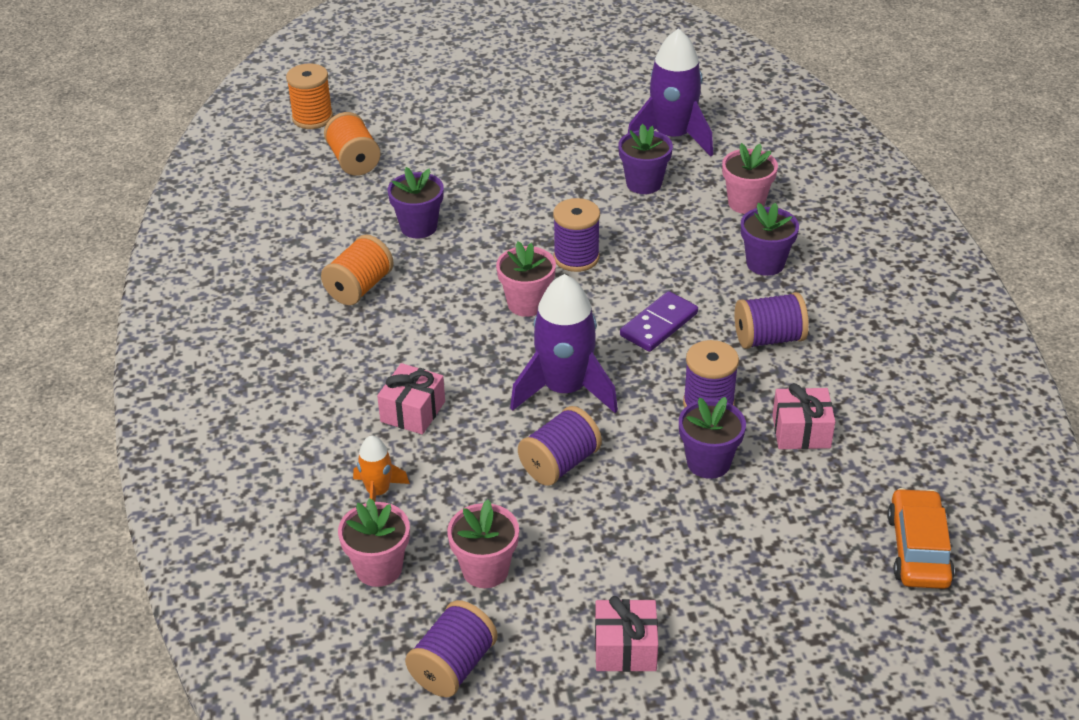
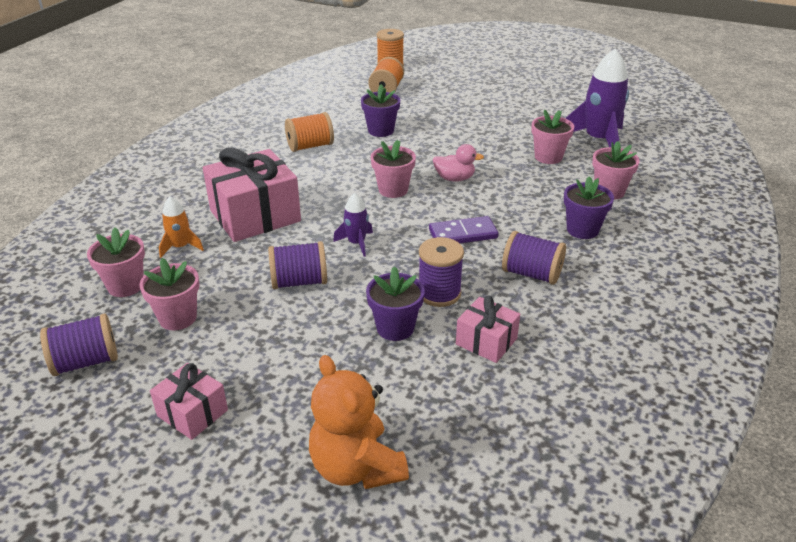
camera: 35 degrees right, 5 degrees down
pink gift [377,363,445,435] -> pink gift [203,148,301,242], size x1.89
purple rocket [510,274,618,413] -> purple rocket [333,193,373,257], size x0.51
purple spool [553,198,600,272] -> pink duck [433,144,484,181]
purple flower pot [618,124,673,194] -> pink flower pot [531,110,574,164]
orange car [887,488,955,589] -> none
none -> orange teddy bear [309,355,409,489]

